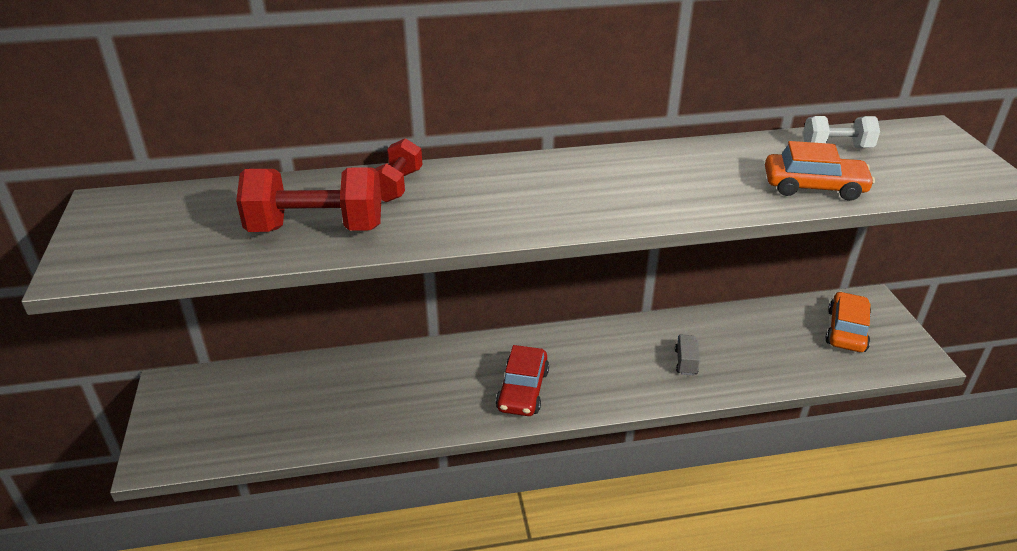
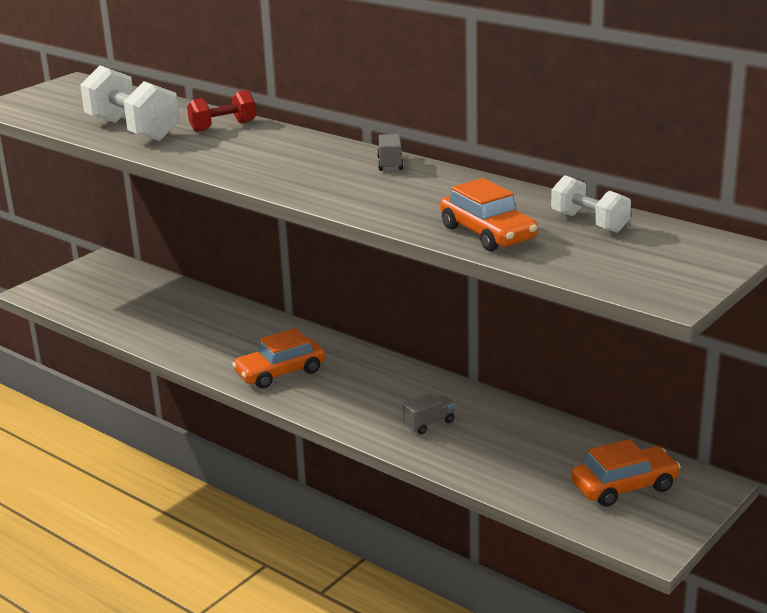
camera: 50 degrees right, 10 degrees down
red dumbbell [236,167,382,232] -> white dumbbell [80,65,179,141]
red car [496,345,549,416] -> orange car [232,328,325,389]
none -> grey truck [377,134,403,171]

